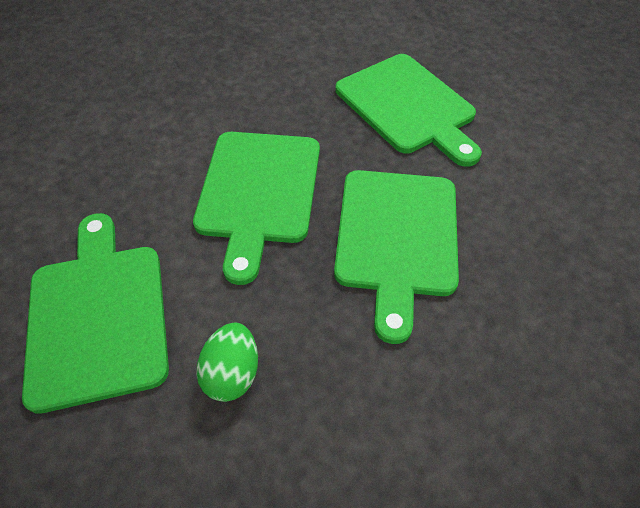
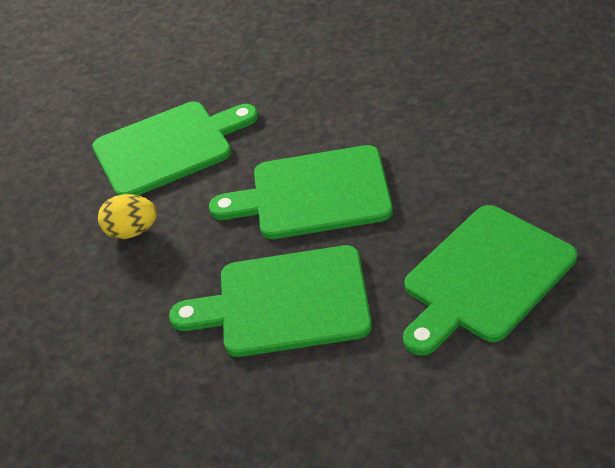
camera: 85 degrees right, 10 degrees down
green egg [196,323,258,402] -> yellow egg [98,194,157,239]

